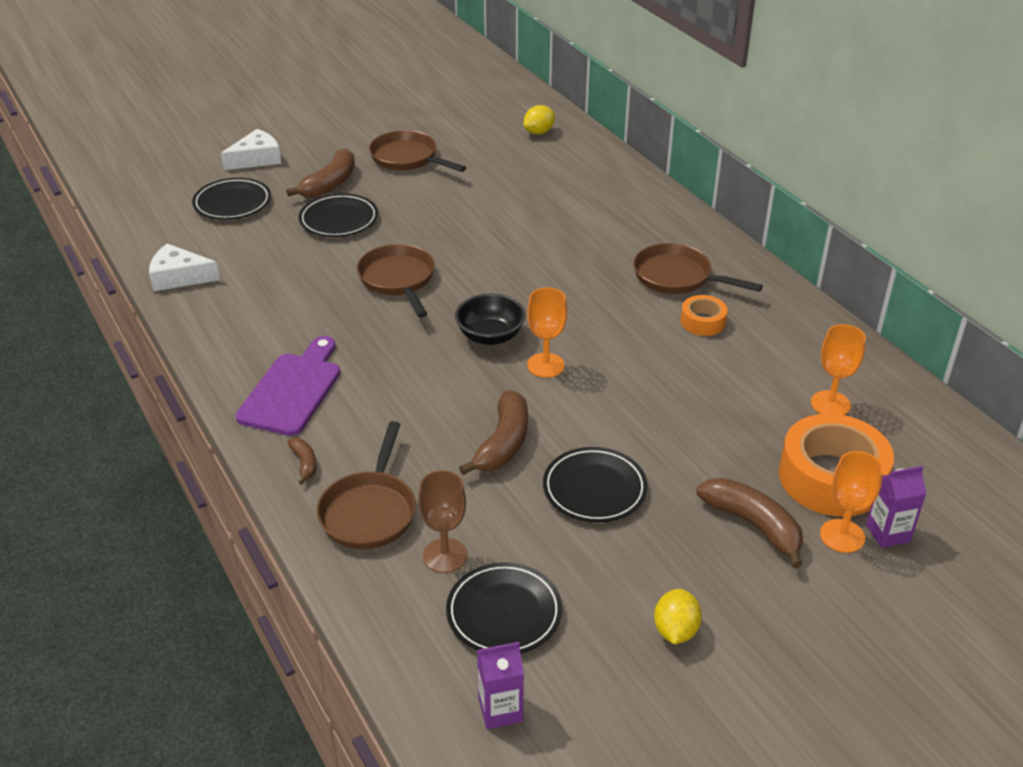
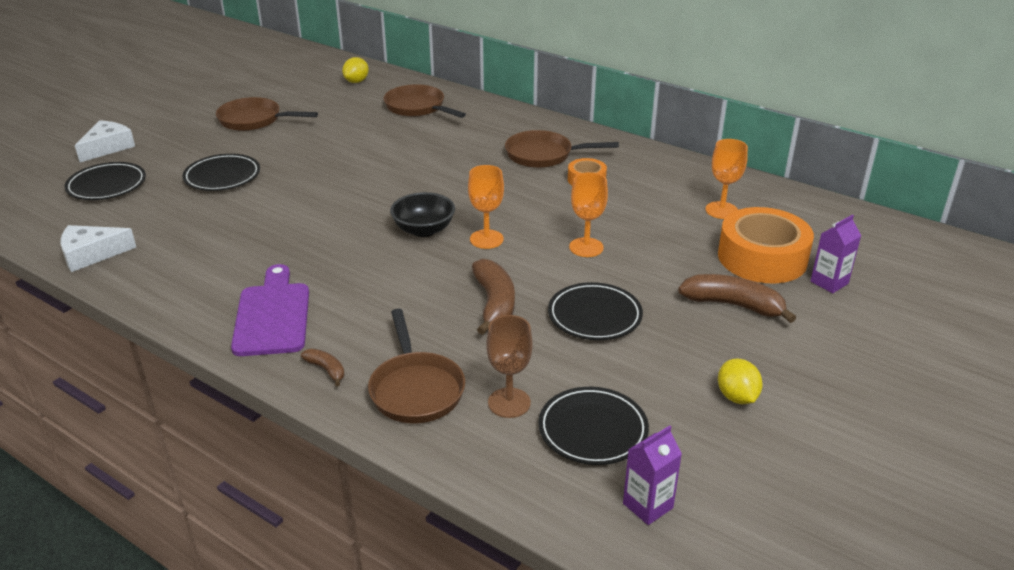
camera: 25 degrees left, 5 degrees down
brown banana [286,149,355,198] -> none
brown pan [357,244,435,317] -> brown pan moved to [384,85,466,118]
orange goblet [820,451,883,553] -> orange goblet moved to [569,172,608,257]

